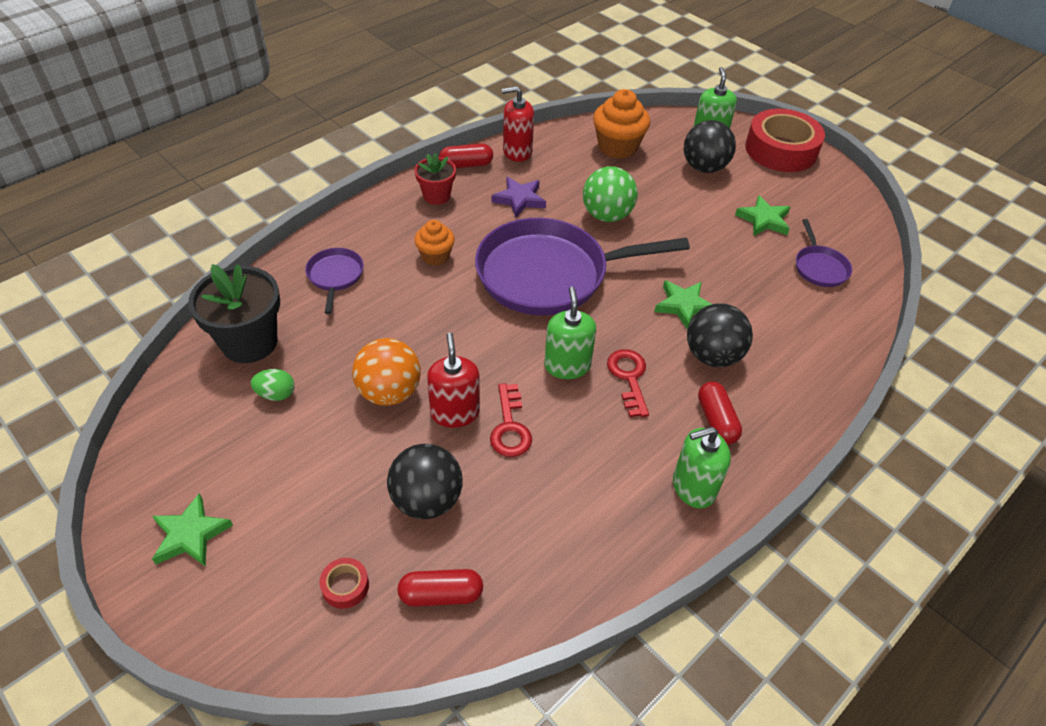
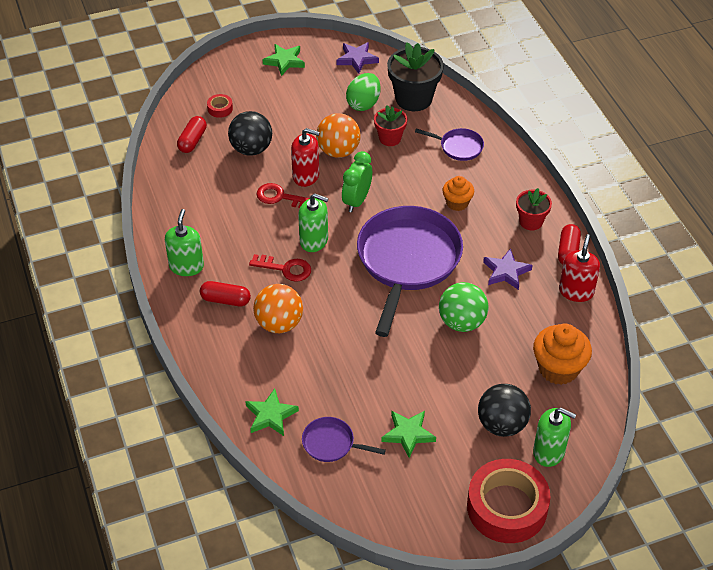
camera: 115 degrees right, 0 degrees up
green egg [251,369,295,401] -> green egg [346,73,381,111], size x1.60
green star [654,280,712,329] -> green star moved to [245,388,299,436]
black ball [687,303,753,367] -> orange ball [253,284,303,333]
none -> purple star [336,42,379,74]
none -> green clock [342,151,372,212]
none -> red flower pot [374,105,407,146]

